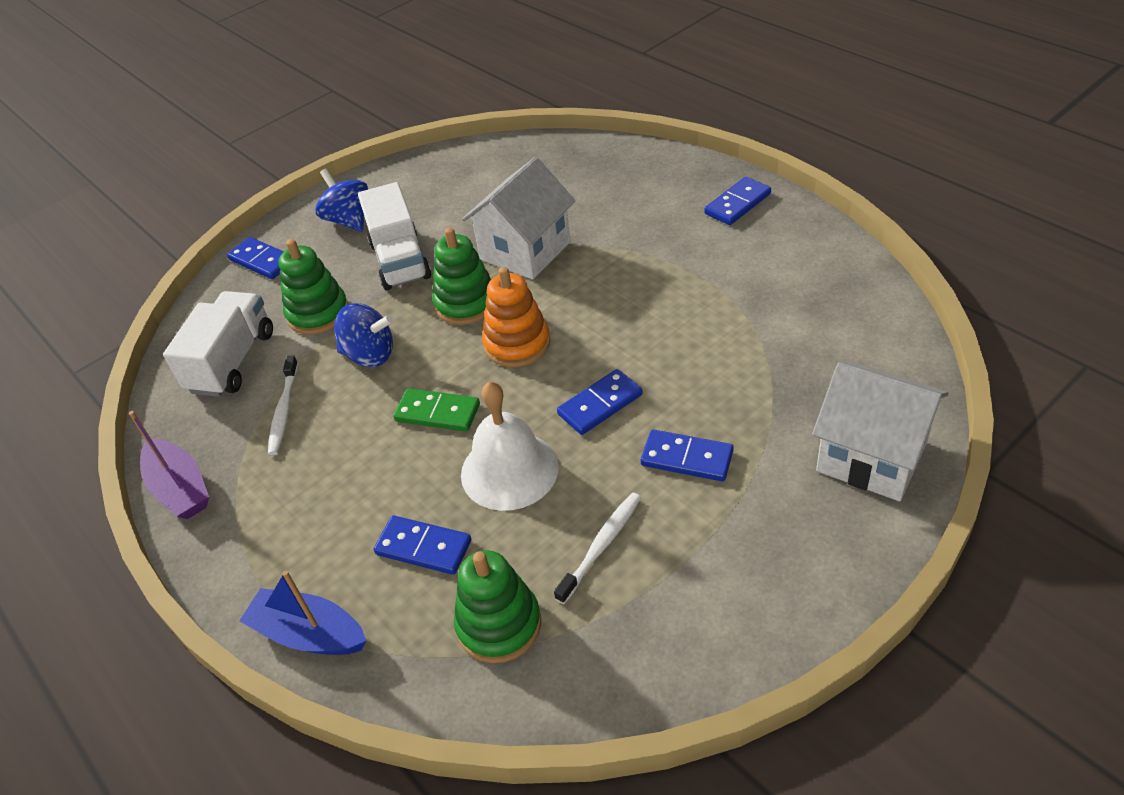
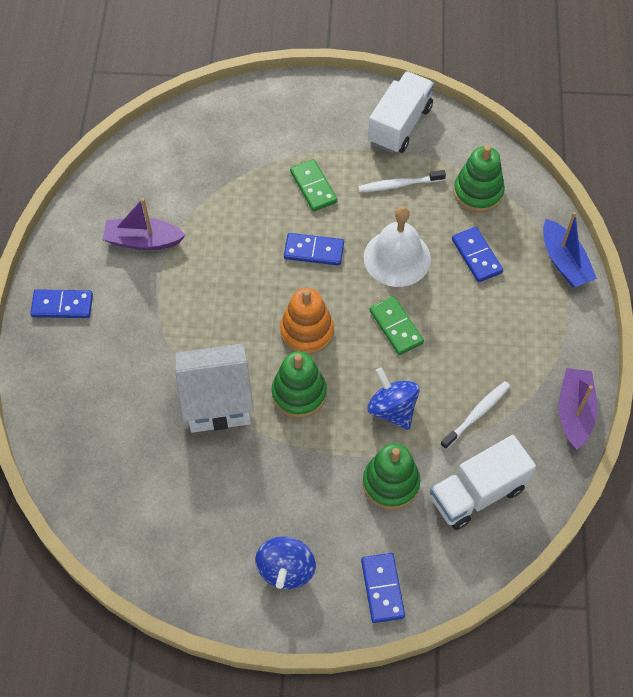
camera: 140 degrees left, 15 degrees up
white truck [358,182,431,290] -> white truck moved to [368,71,434,153]
blue domino [641,430,734,481] -> green domino [290,159,338,212]
white house [812,362,949,501] -> none
none -> purple boat [103,198,186,250]

